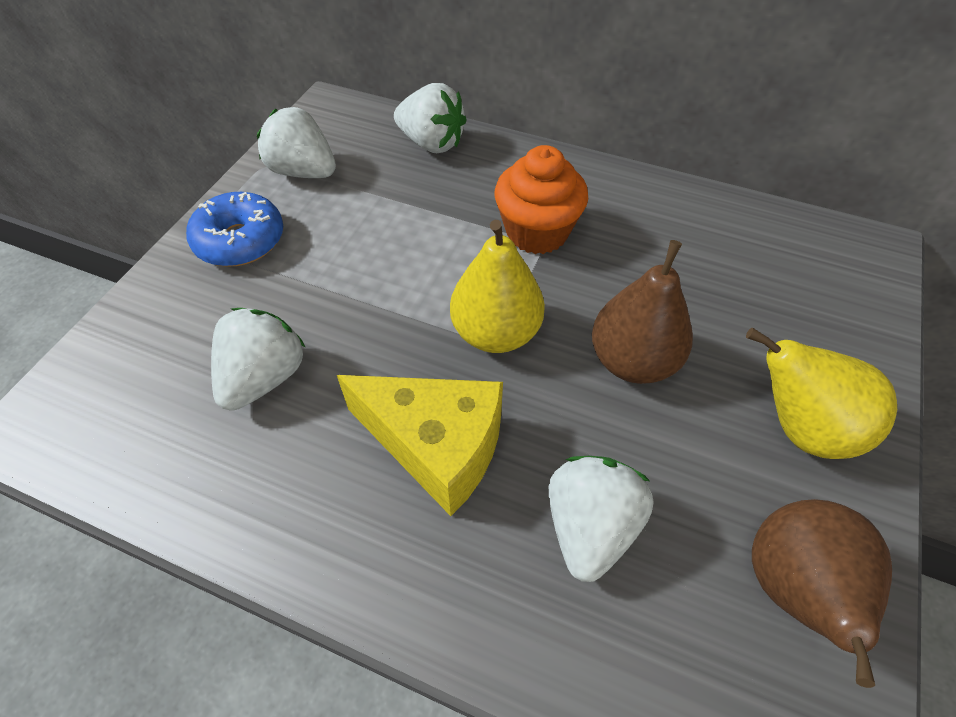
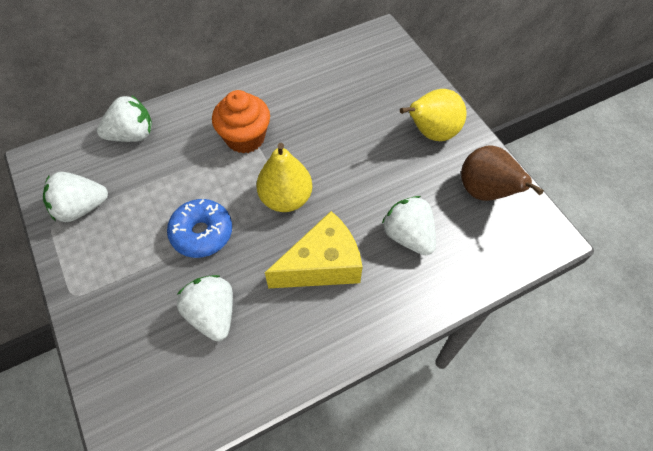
camera: 50 degrees left, 5 degrees up
blue donut [186,192,283,267] -> blue donut moved to [167,199,232,258]
brown pear [592,240,693,384] -> none

